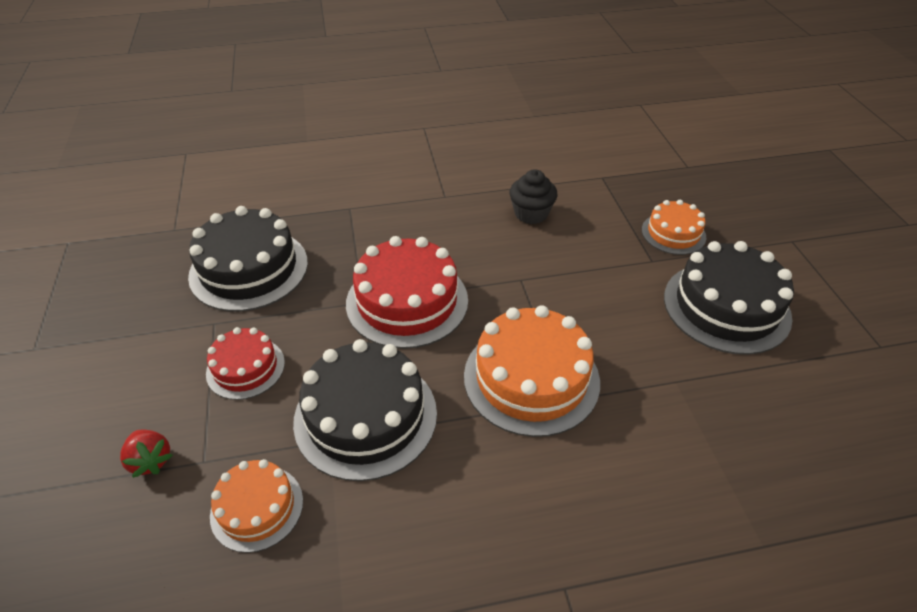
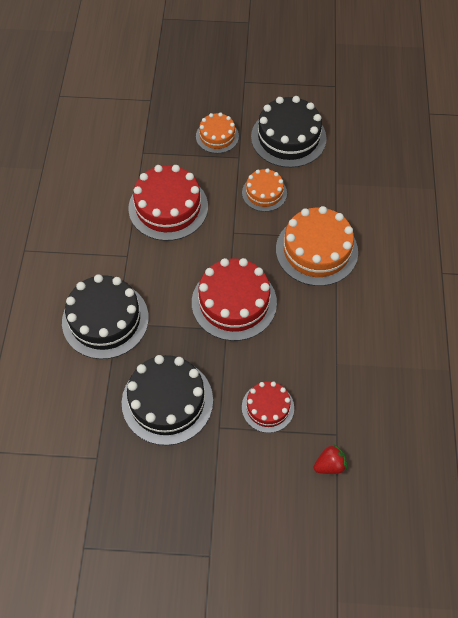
camera: 75 degrees left, 15 degrees up
orange cake [210,459,303,553] -> orange cake moved to [242,168,287,212]
black cake [293,339,437,481] -> black cake moved to [62,274,149,359]
black cupcake [509,169,557,224] -> red cake [128,165,208,241]

